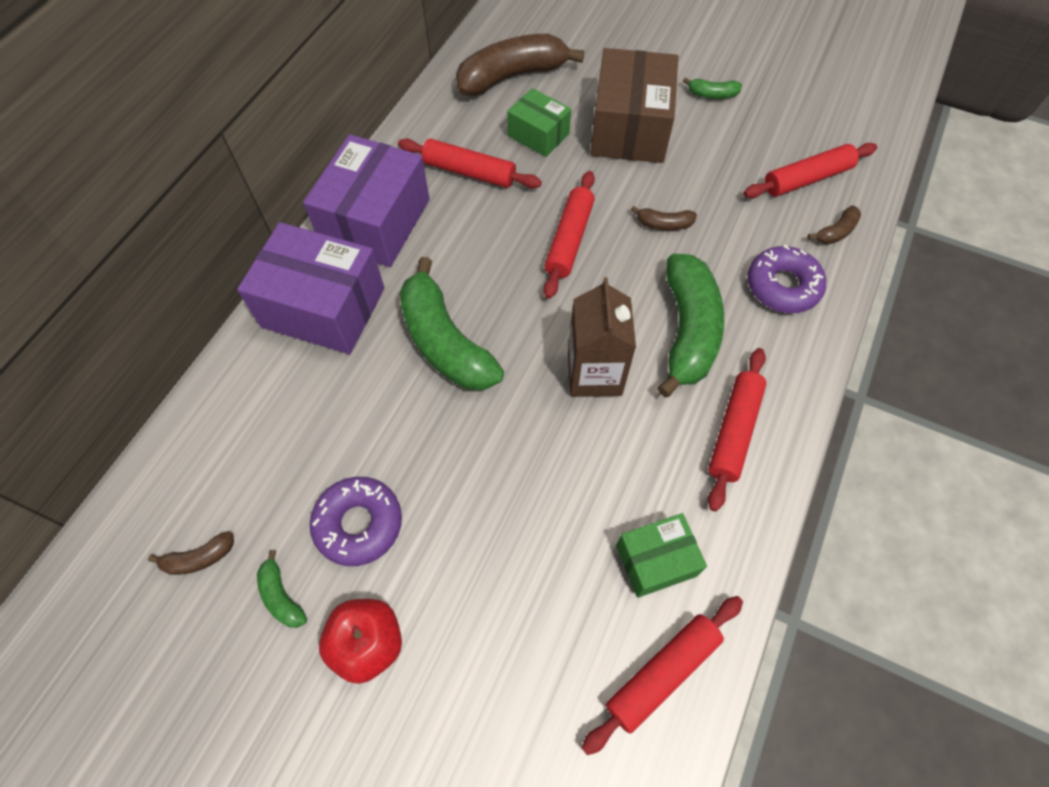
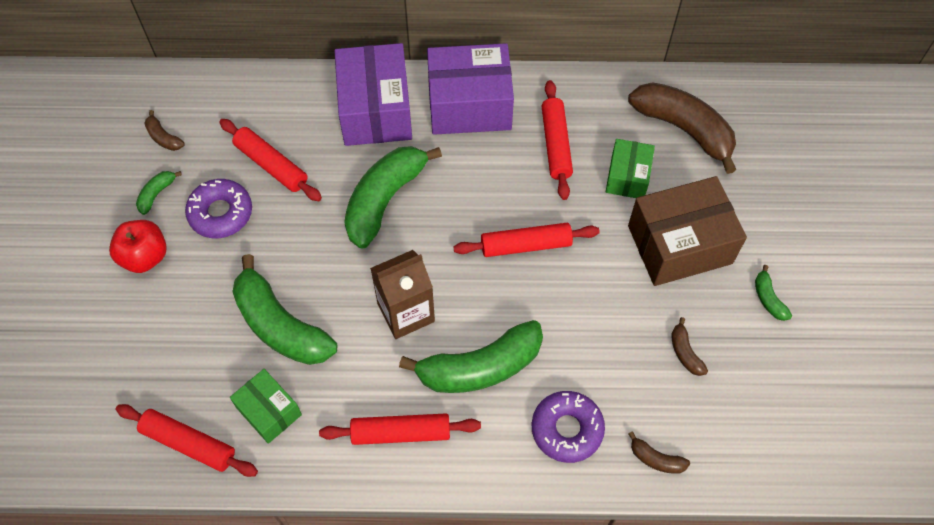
camera: 65 degrees right, 0 degrees up
brown banana [631,206,697,231] -> brown banana moved to [671,317,708,376]
red rolling pin [744,143,877,198] -> red rolling pin moved to [219,119,322,201]
none -> green banana [233,254,337,365]

